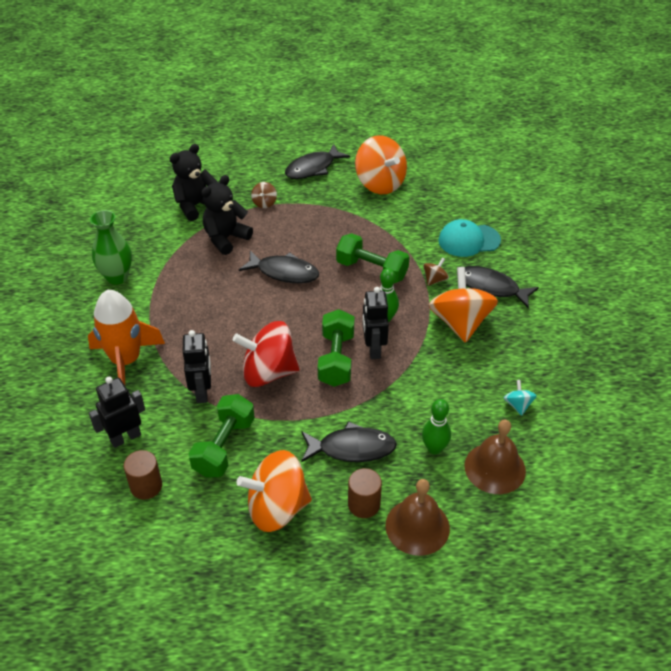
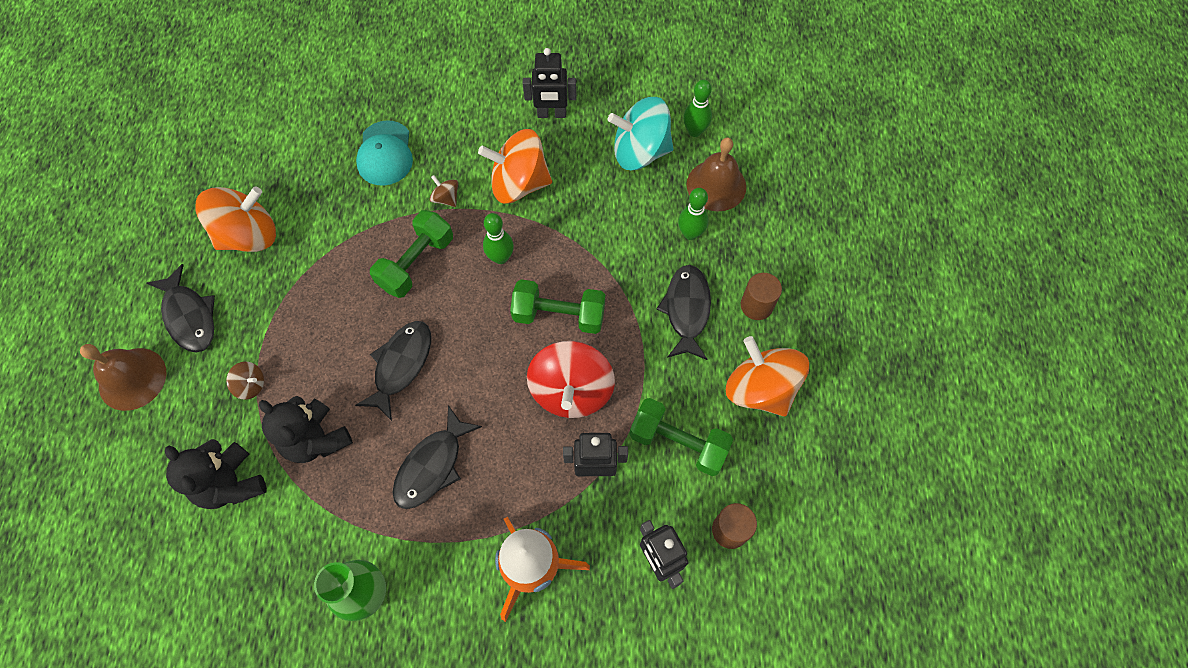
camera: 85 degrees left, 20 degrees up
orange spinning top [237,450,312,532] -> orange spinning top turned 150 degrees clockwise [726,336,809,417]
black robot [362,287,389,359] -> black robot moved to [523,48,576,118]
brown bell [385,479,450,556] -> brown bell moved to [80,344,167,411]
black fish [465,266,539,308] -> black fish moved to [393,405,482,509]
turquoise spinning top [504,380,537,416] -> turquoise spinning top [608,97,674,170], size x2.27
none -> green bowling pin [683,80,712,137]

